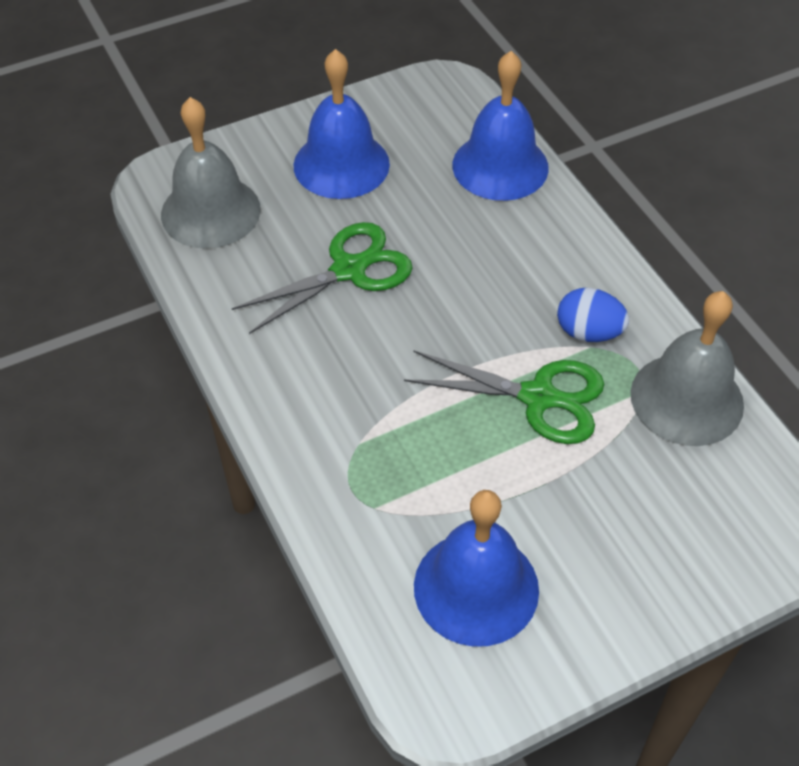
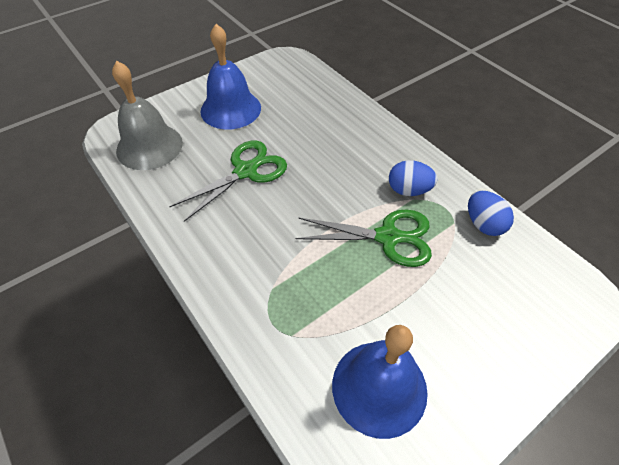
camera: 10 degrees left, 0 degrees up
blue bell [452,51,549,201] -> none
grey bell [630,291,744,446] -> blue egg [468,191,514,236]

